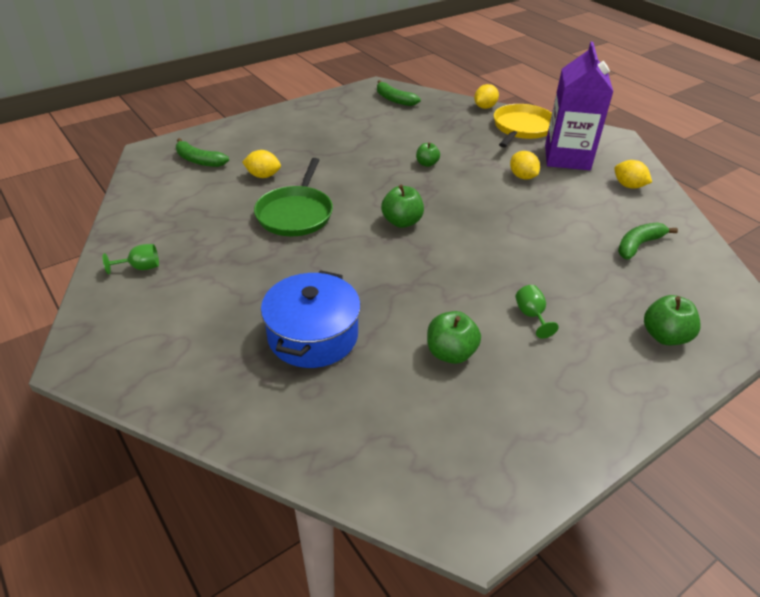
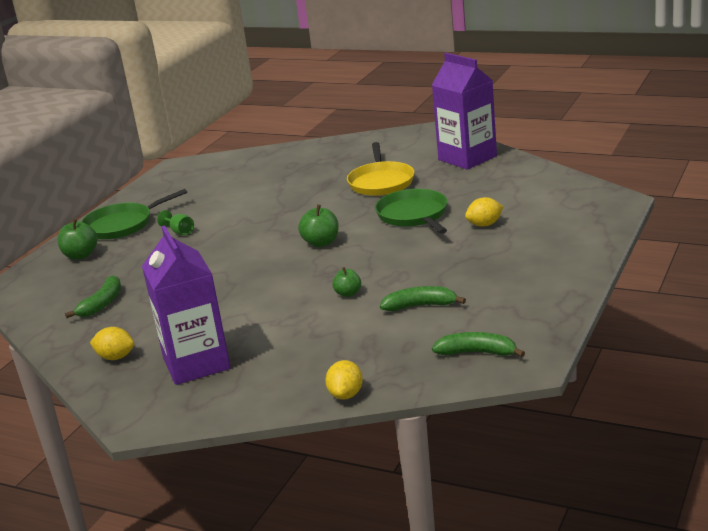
camera: 155 degrees right, 15 degrees down
green goblet [103,244,159,274] -> purple carton [432,53,497,169]
green banana [176,138,229,167] -> green banana moved to [380,286,466,311]
blue pot [261,270,361,368] -> none
green apple [427,311,481,364] -> none
yellow pan [494,104,552,148] -> yellow pan moved to [347,142,414,196]
yellow lemon [510,151,540,180] -> none
none -> green pan [81,189,187,239]

